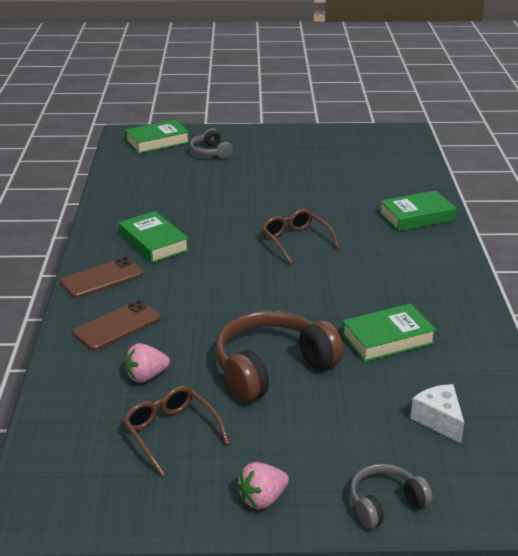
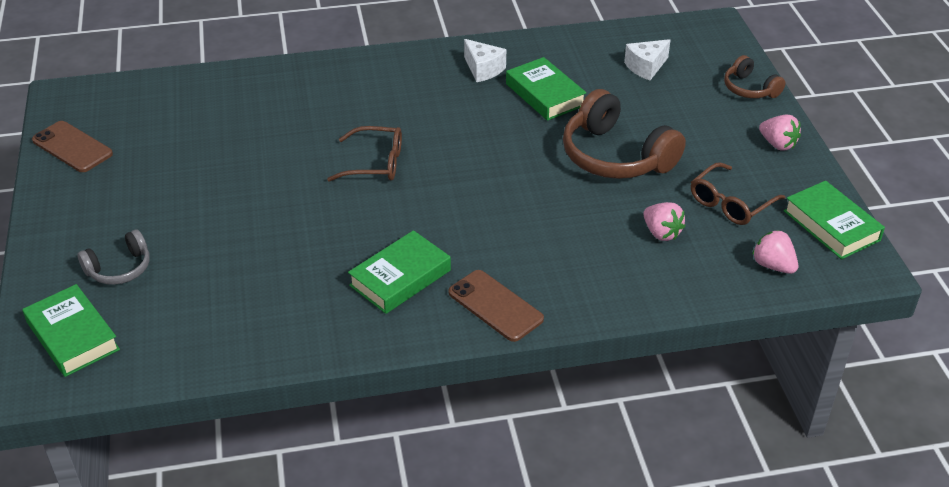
camera: 100 degrees left, 10 degrees up
brown phone [73,300,161,351] -> brown phone moved to [32,121,113,172]
brown glasses [261,209,340,264] -> brown glasses turned 135 degrees counterclockwise [327,126,402,182]
grey headphones [350,464,432,529] -> brown headphones [724,55,786,98]
green book [379,190,456,231] -> green book moved to [784,181,885,259]
none -> white cheese [464,39,506,82]
none -> pink strawberry [752,230,798,274]

